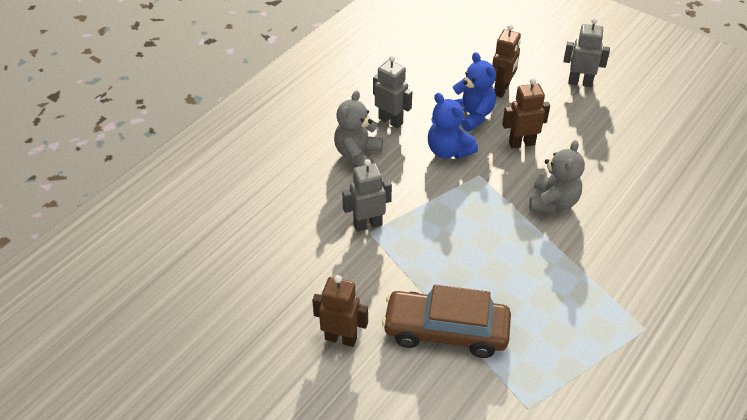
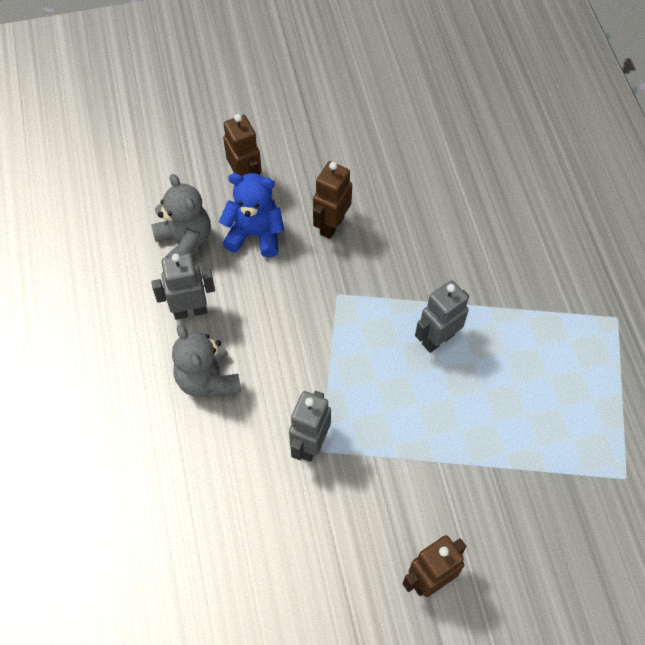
camera: 50 degrees left, 15 degrees up
brown car [382,285,511,358] -> none
blue teddy bear [428,93,478,159] -> none
grey teddy bear [529,140,585,213] -> grey teddy bear moved to [151,174,211,257]
grey robot [564,18,610,87] -> grey robot moved to [415,280,469,353]

